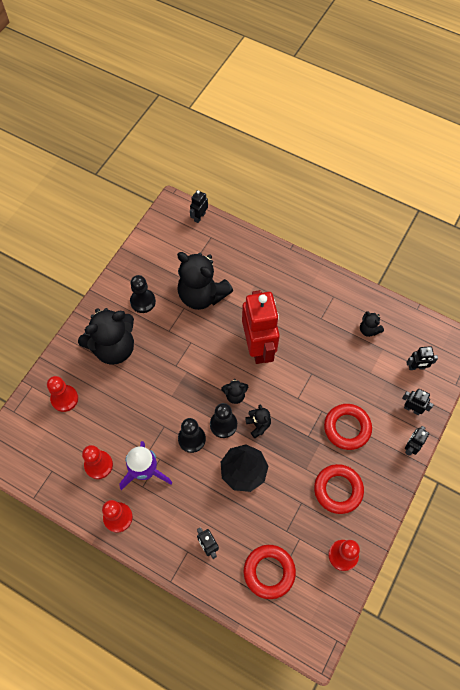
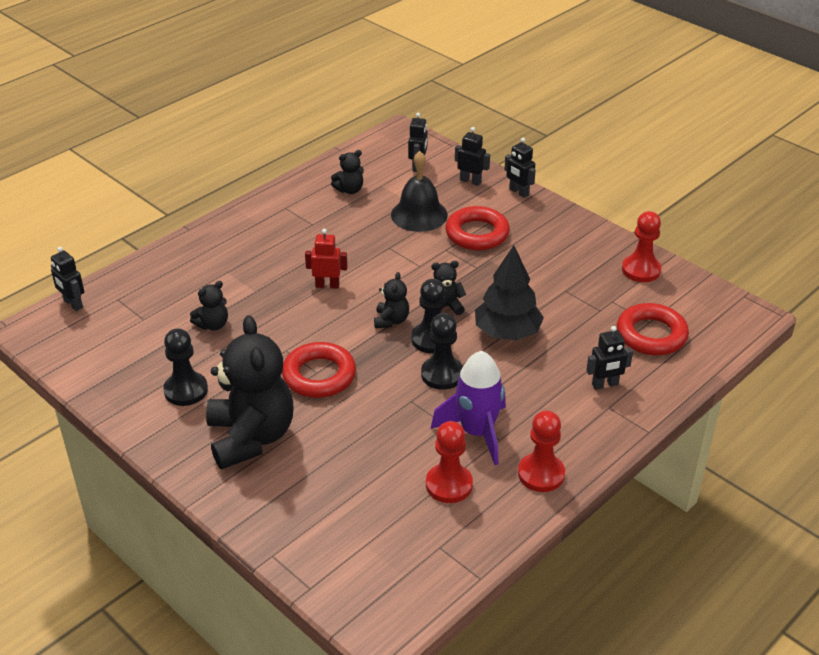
camera: 75 degrees left, 25 degrees down
red pawn [47,376,78,412] -> none
black teddy bear [177,252,233,310] -> black teddy bear [190,281,228,330], size x0.45
red robot [242,290,280,364] -> red robot [305,229,347,289], size x0.44
red ring [314,464,364,514] -> red ring moved to [282,342,356,398]
black robot [402,389,434,415] -> black robot turned 75 degrees clockwise [455,127,490,186]
none -> black bell [391,151,448,232]

